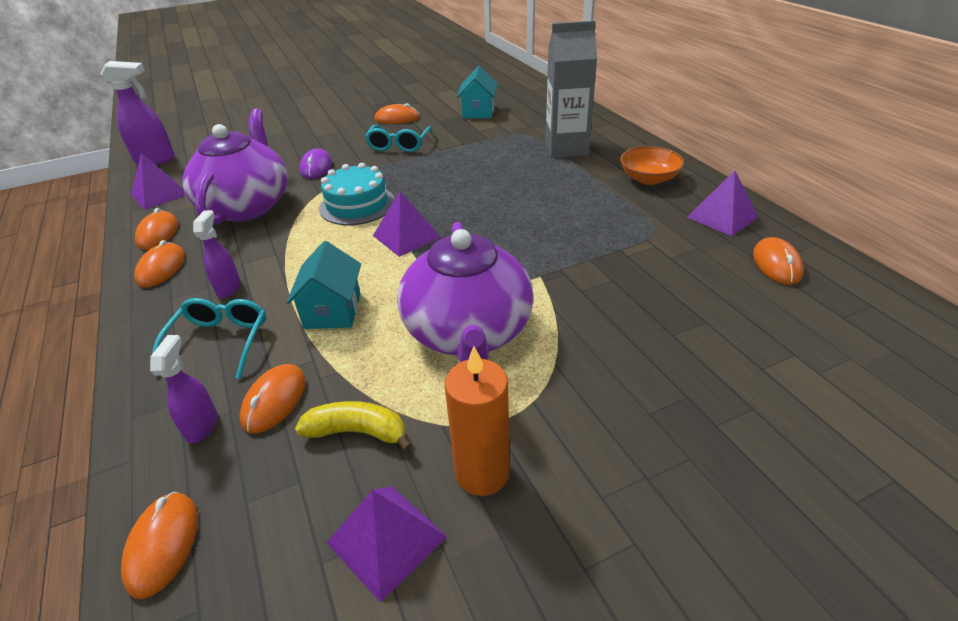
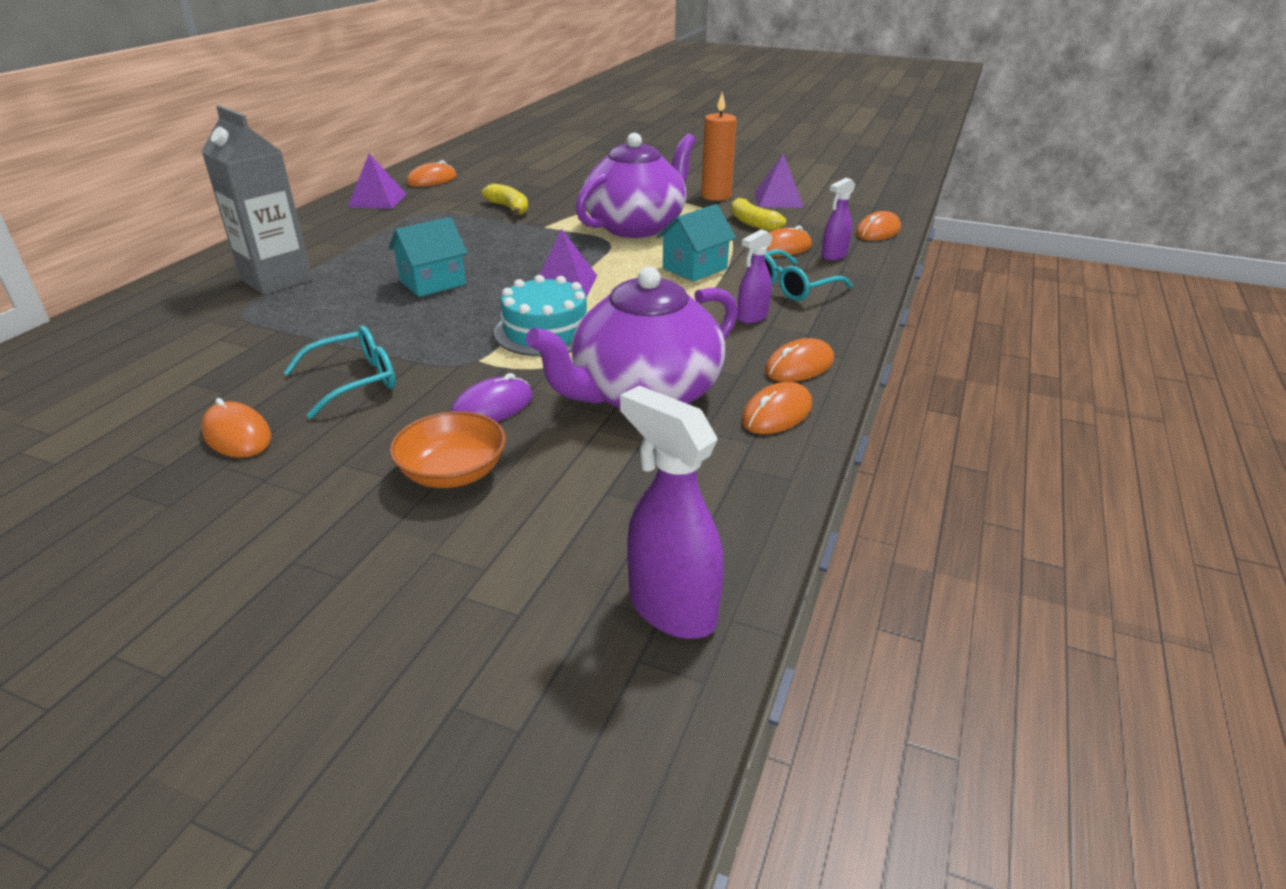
camera: 135 degrees left, 5 degrees down
purple pyramid [131,153,185,210] -> none
turquoise house [457,66,498,118] -> turquoise house moved to [389,217,468,297]
orange bowl [620,146,684,185] -> orange bowl moved to [390,411,506,488]
none -> yellow banana [482,184,528,215]

